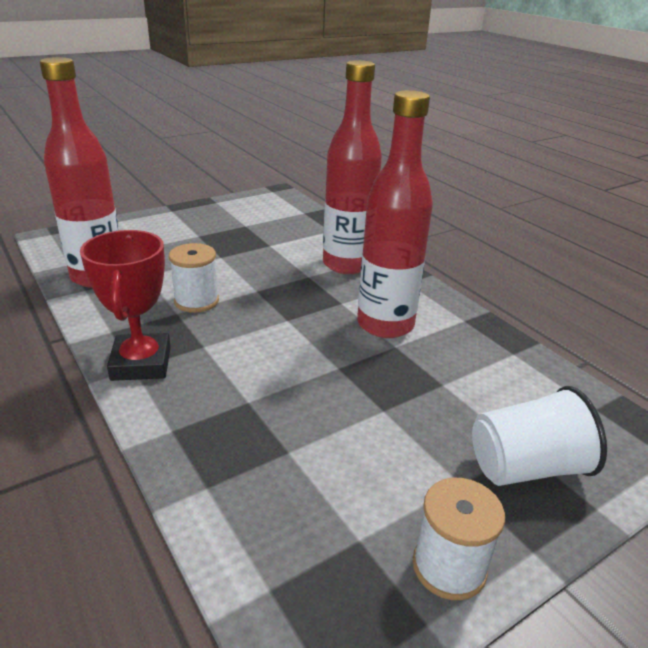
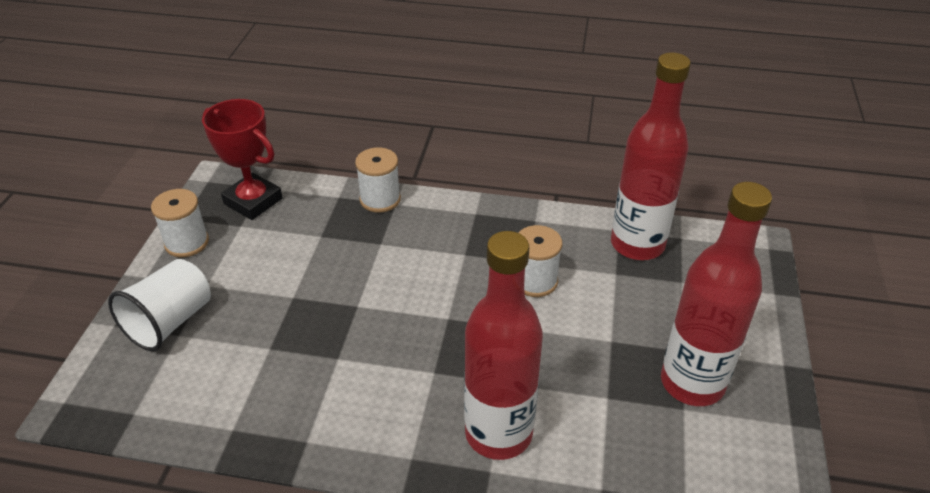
camera: 135 degrees right, 10 degrees up
red trophy [80,230,171,381] -> red trophy moved to [202,99,283,220]
red bottle [357,90,433,338] -> red bottle moved to [661,182,772,406]
none -> white spool [355,148,401,212]

